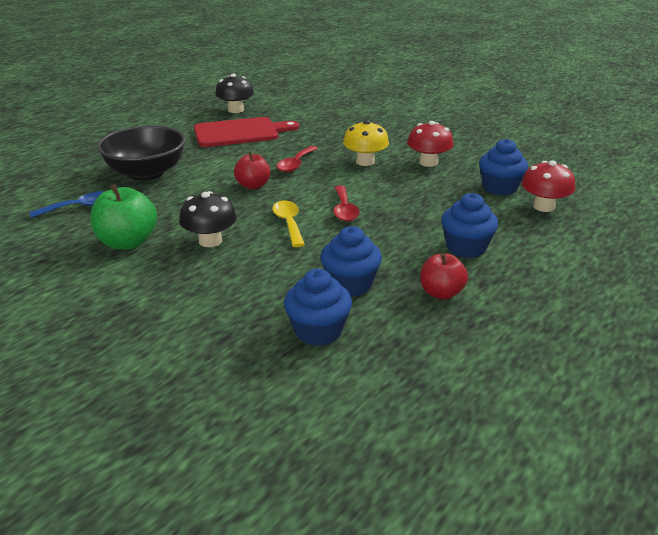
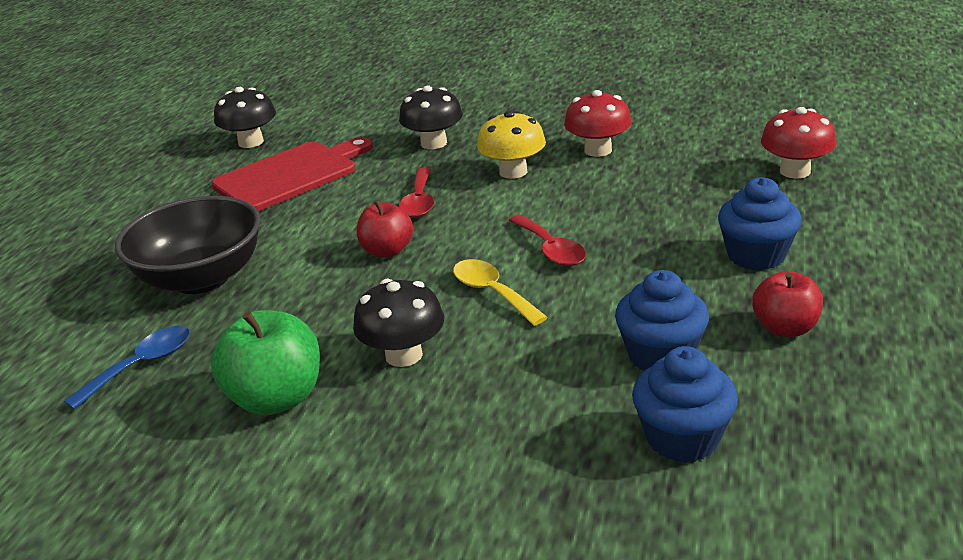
camera: 20 degrees left, 0 degrees up
blue cupcake [479,139,528,196] -> none
none -> black mushroom [399,85,463,149]

